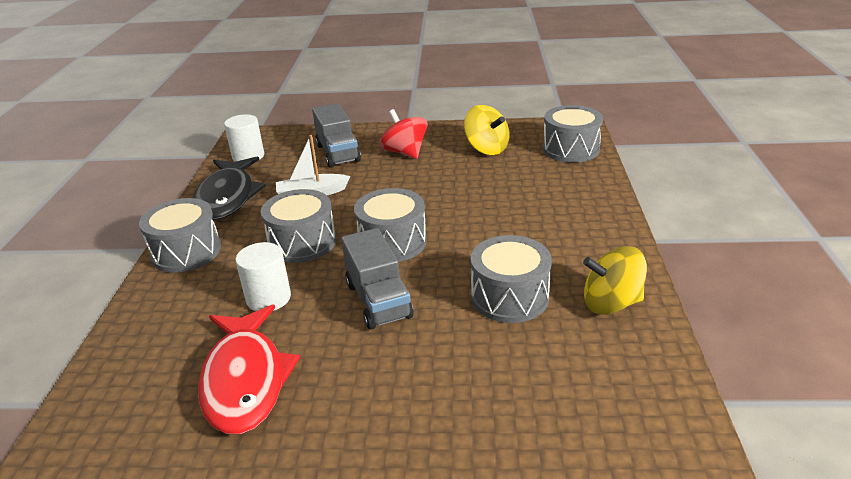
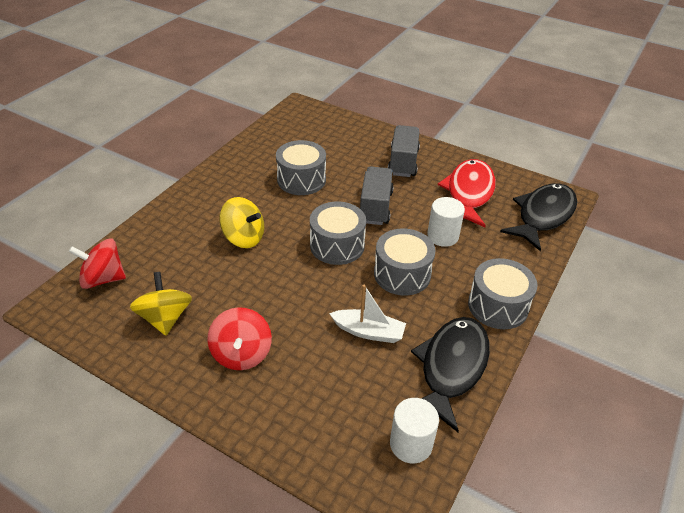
camera: 155 degrees left, 10 degrees up
grey truck [312,103,361,168] -> grey truck moved to [388,125,420,177]
grey drum [543,105,603,163] -> red spinning top [69,239,126,289]
yellow spinning top [583,246,647,315] -> yellow spinning top moved to [219,197,264,248]
none -> black fish [500,183,577,251]

